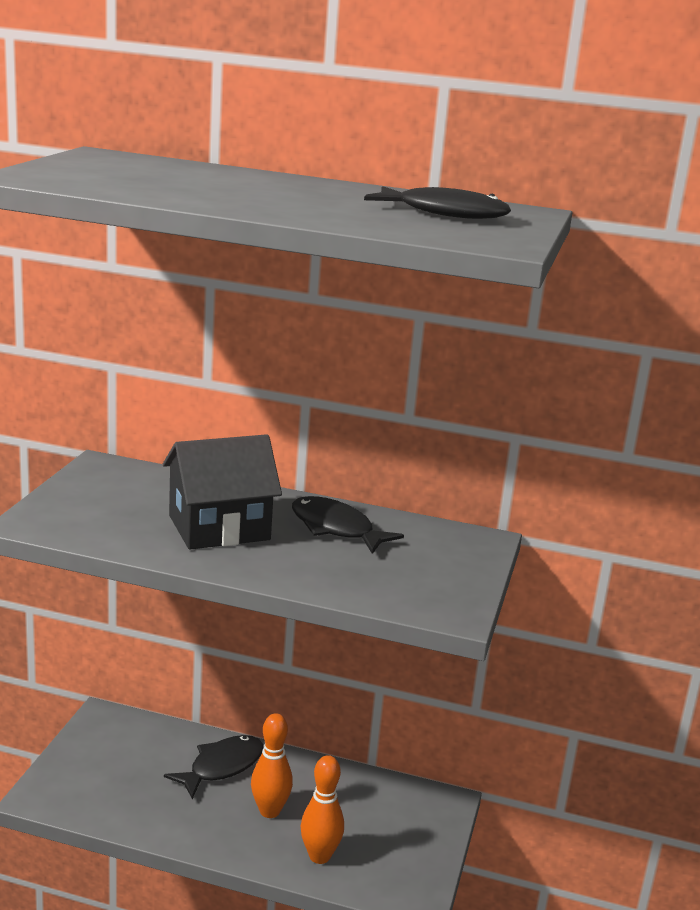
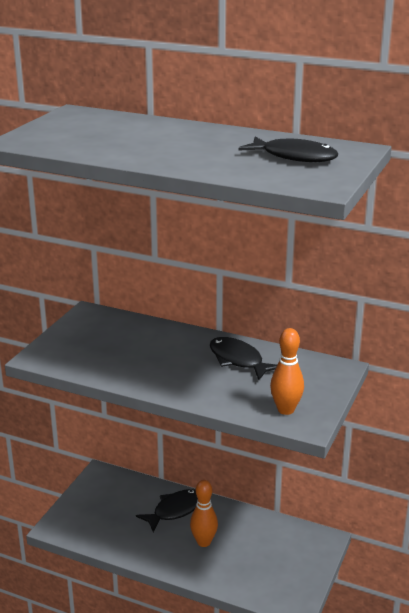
camera: 10 degrees right, 5 degrees up
black house [163,434,282,550] -> none
orange bowling pin [301,755,344,864] -> orange bowling pin moved to [270,328,304,415]

